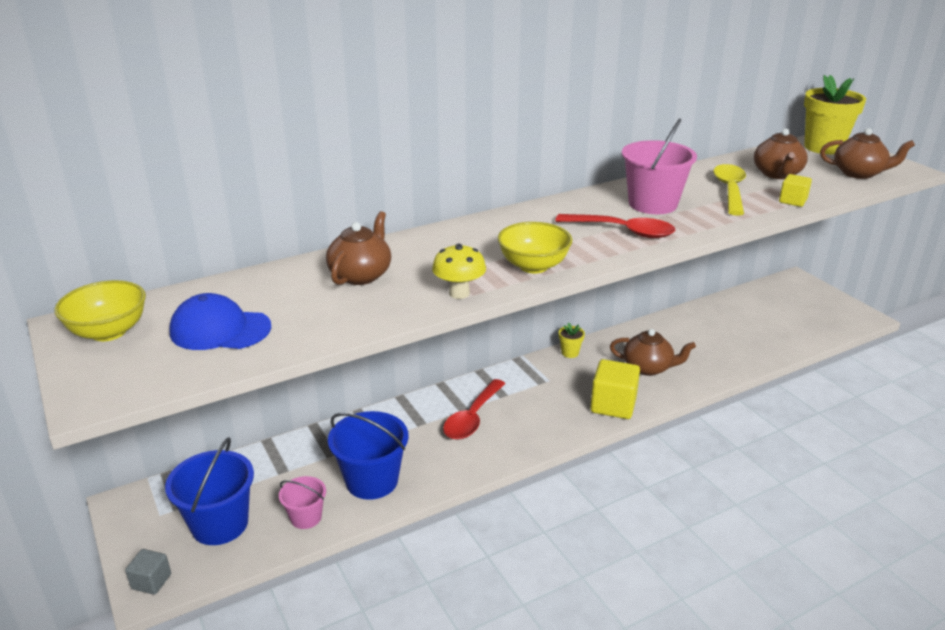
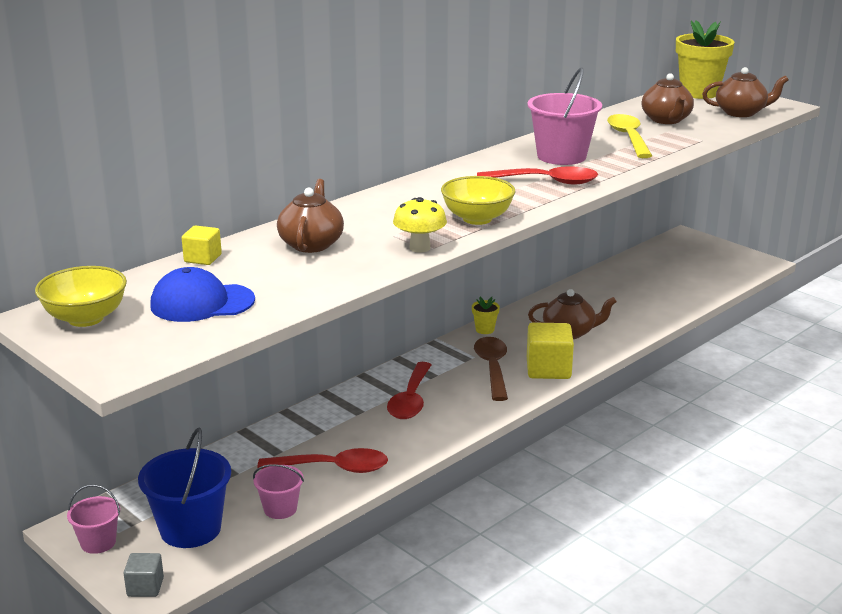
camera: 15 degrees left, 5 degrees down
blue bucket [328,411,408,500] -> red spoon [257,448,388,473]
yellow cube [779,174,812,207] -> yellow cube moved to [182,225,222,265]
none -> pink bucket [67,485,120,554]
none -> brown spoon [474,337,508,401]

